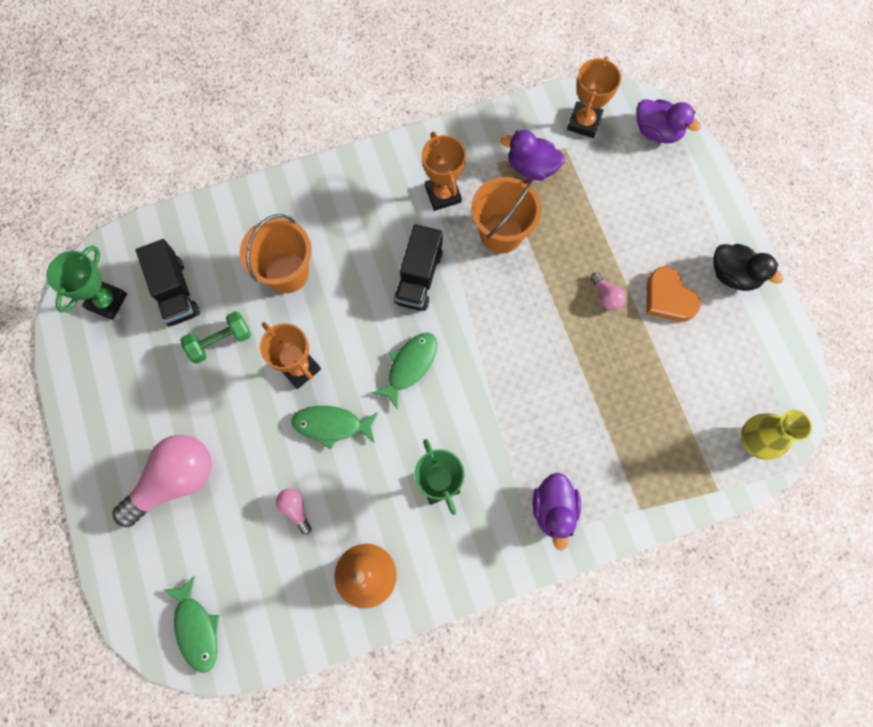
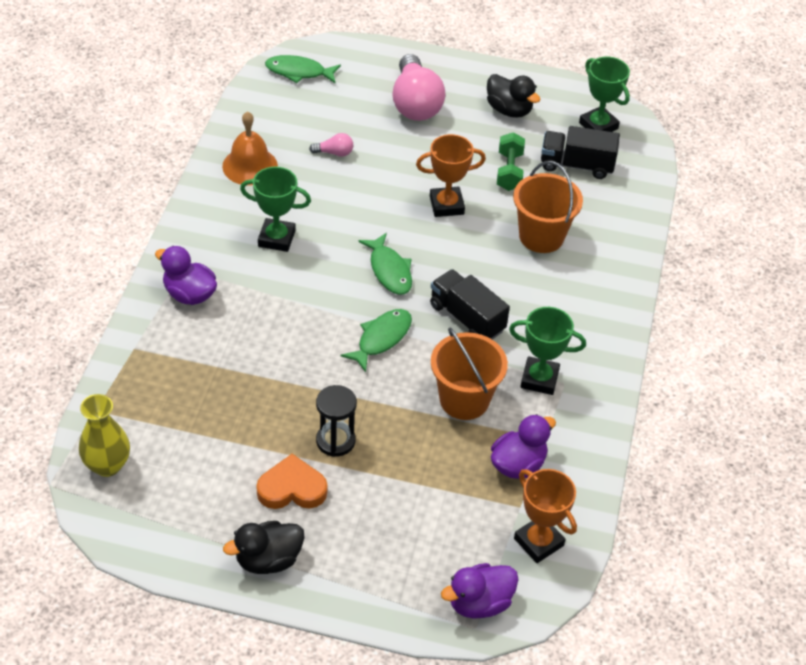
camera: 120 degrees right, 25 degrees down
green fish [291,406,378,449] -> green fish moved to [340,309,412,372]
orange trophy [422,132,466,211] -> green trophy [509,307,586,395]
pink light bulb [591,273,625,311] -> black hourglass [316,385,357,457]
none -> black duck [487,74,541,118]

